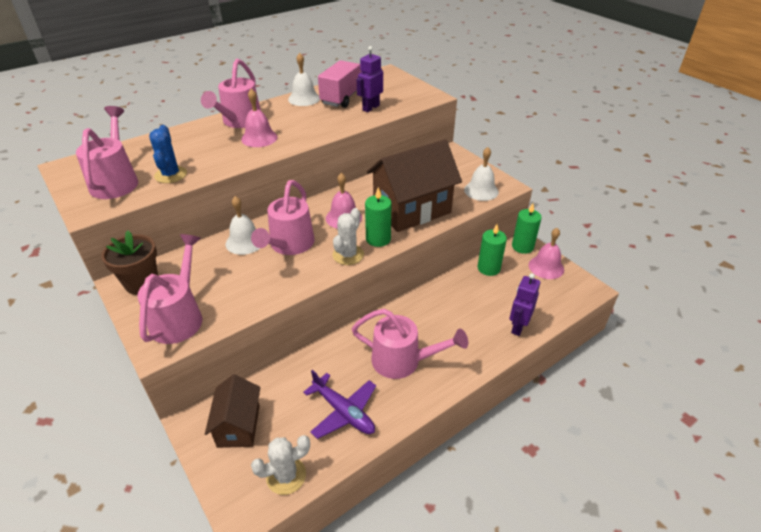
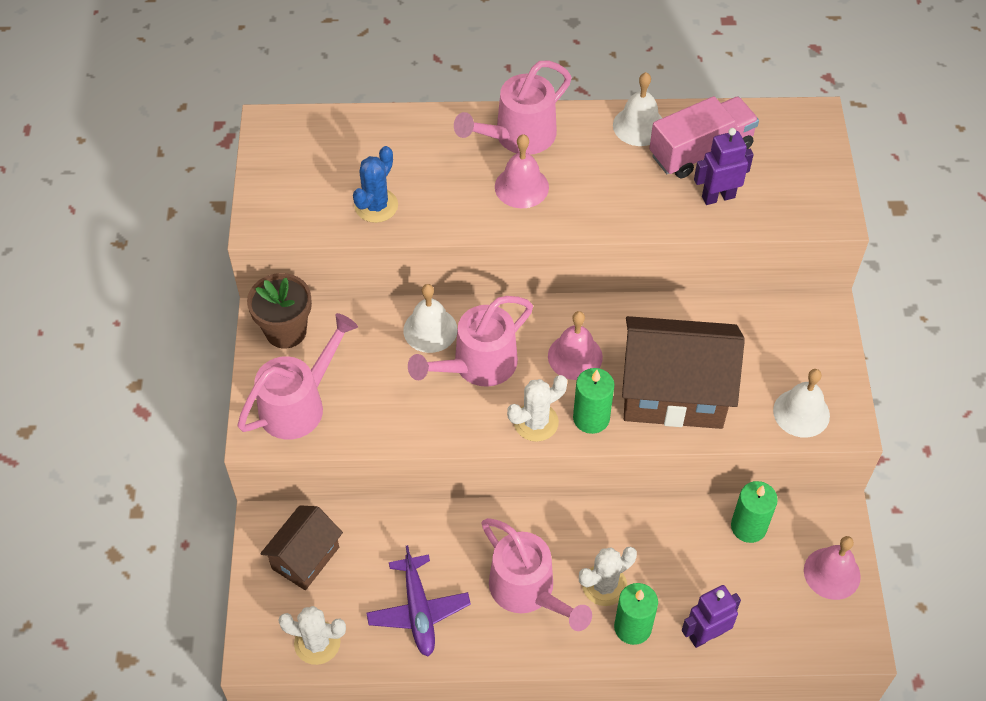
camera: 35 degrees right, 15 degrees up
pink watering can [76,106,138,199] -> none
green candle [512,203,542,254] -> green candle moved to [614,583,658,645]
none -> white cactus [579,547,637,606]

